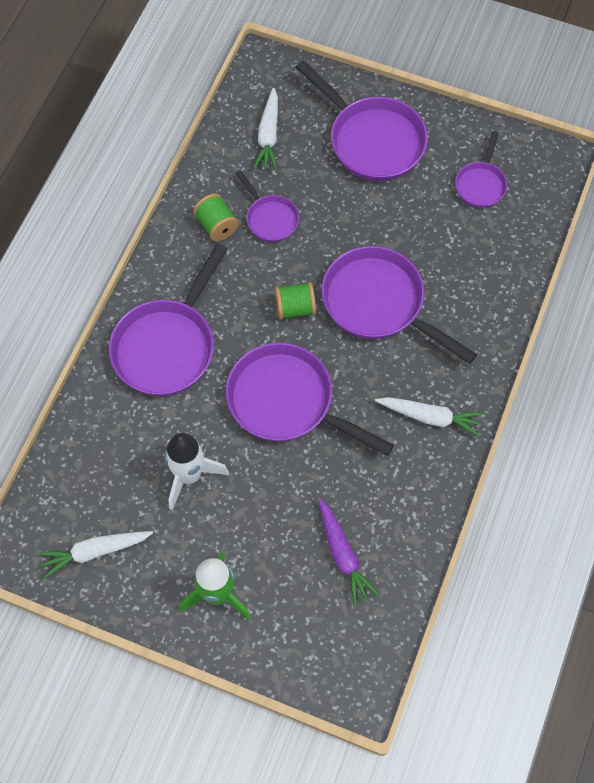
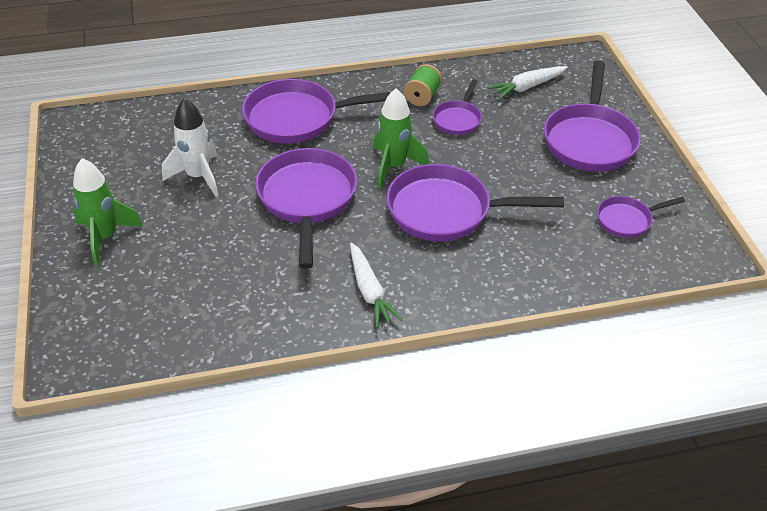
camera: 55 degrees right, 20 degrees down
white carrot [38,531,153,578] -> none
green spool [275,282,316,320] -> green rocket [373,88,429,188]
purple carrot [318,499,380,606] -> none
purple pan [322,246,477,364] -> purple pan turned 90 degrees counterclockwise [386,164,564,242]

